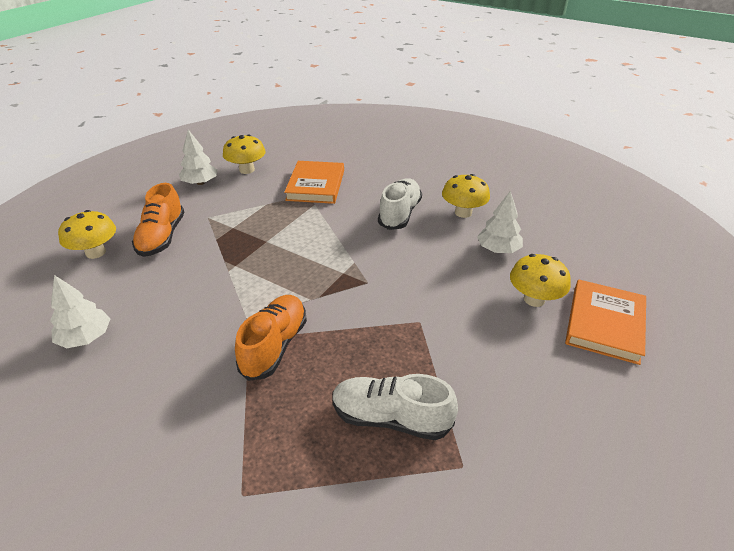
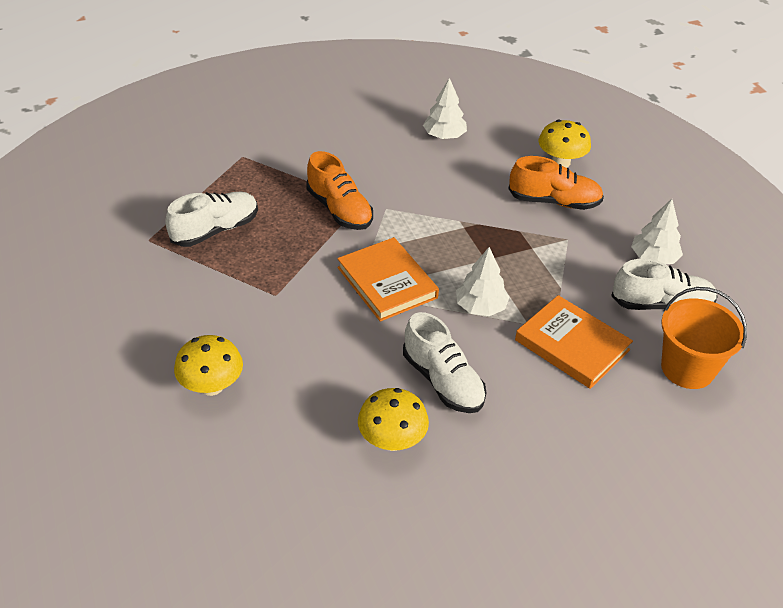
camera: 125 degrees right, 5 degrees up
orange shoe [132,183,185,257] -> orange shoe turned 150 degrees clockwise [509,156,604,210]
yellow mushroom [223,135,266,174] -> white shoe [611,259,718,310]
white tree [477,191,523,253] -> white tree moved to [456,247,510,316]
orange book [565,280,646,365] -> orange book moved to [337,237,439,322]
none -> orange bucket [661,287,747,389]

